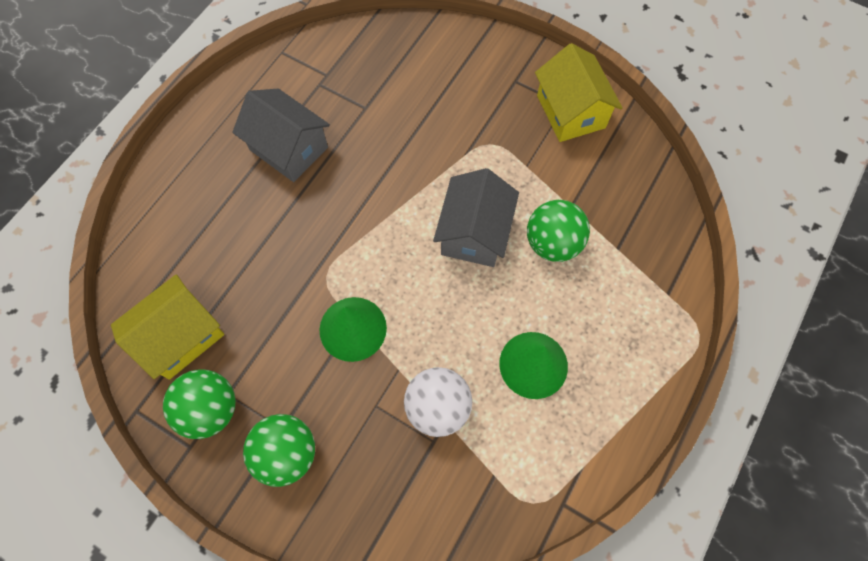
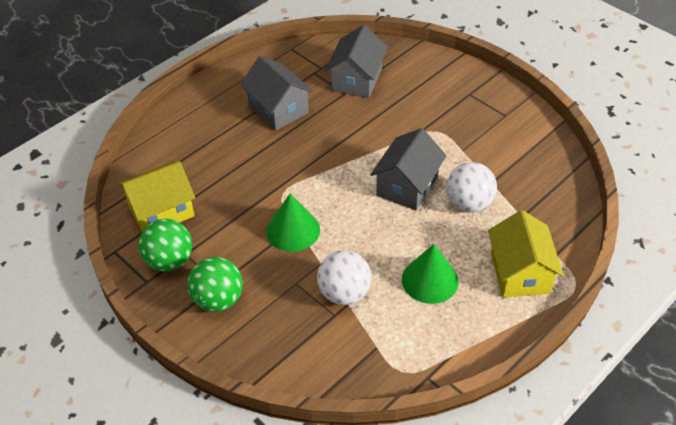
camera: 15 degrees right, 20 degrees down
green ball [527,200,590,262] -> white ball [446,162,497,212]
yellow house [535,43,623,142] -> yellow house moved to [488,210,564,298]
none -> grey house [325,25,388,98]

